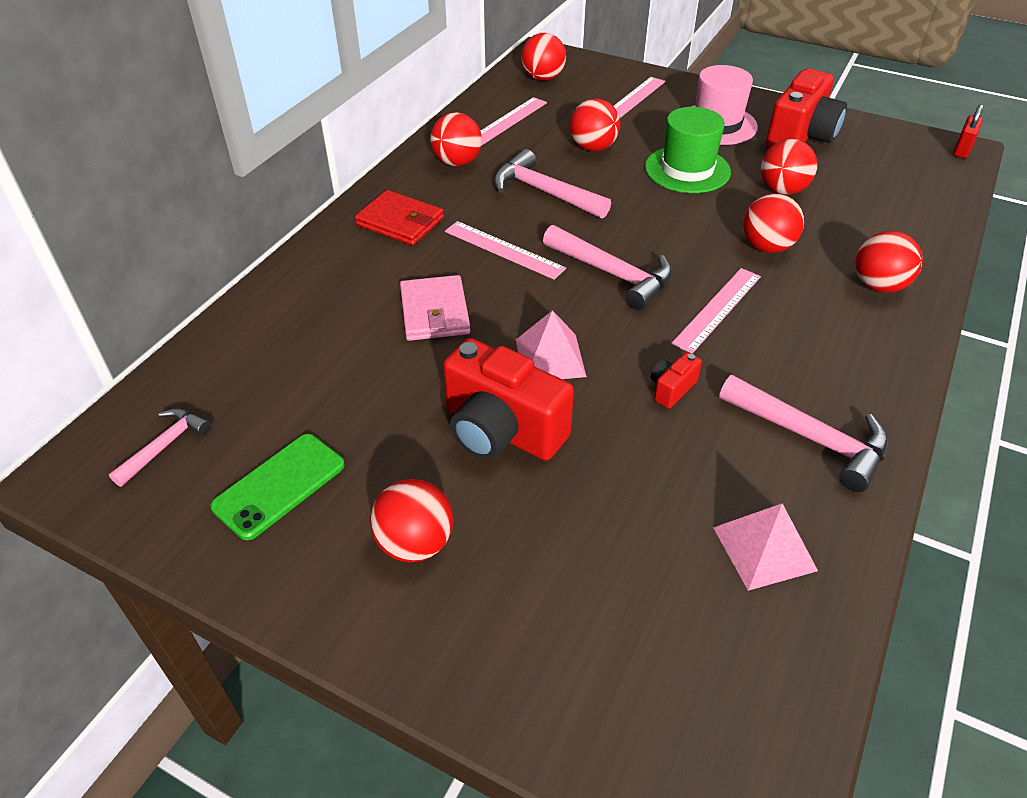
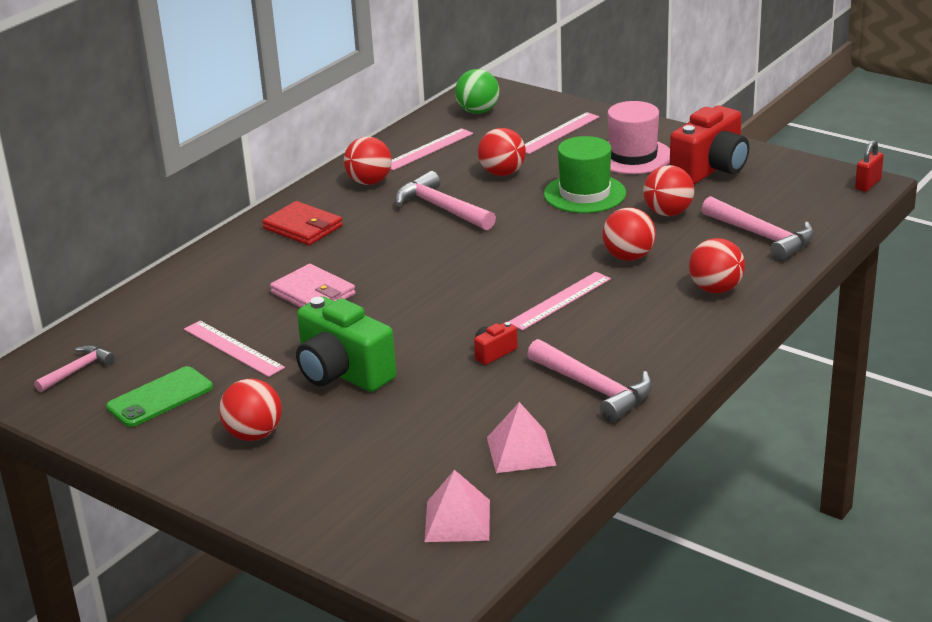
camera: 10 degrees right, 15 degrees down
pink wallet [400,275,470,341] -> pink wallet turned 45 degrees counterclockwise [270,264,356,308]
red camera [443,338,574,461] -> green camera [296,296,396,392]
pink ruler [445,221,566,280] -> pink ruler moved to [184,321,285,377]
pink pyramid [516,310,587,379] -> pink pyramid moved to [424,470,490,542]
red ball [521,33,566,81] -> green ball [455,69,499,114]
pink hammer [543,225,672,310] -> pink hammer moved to [702,196,814,261]

